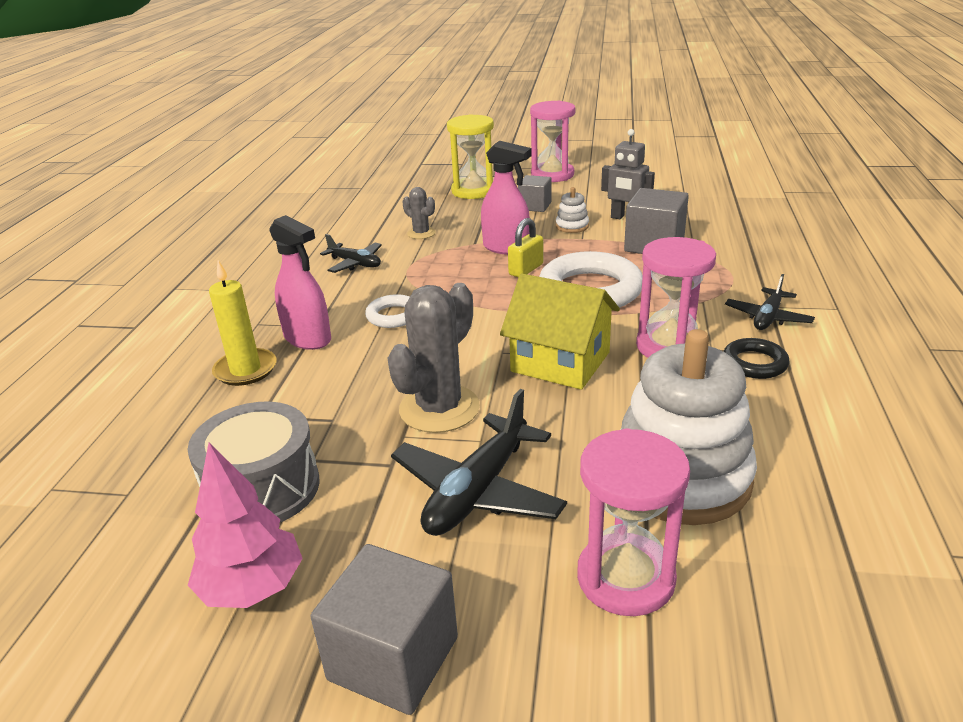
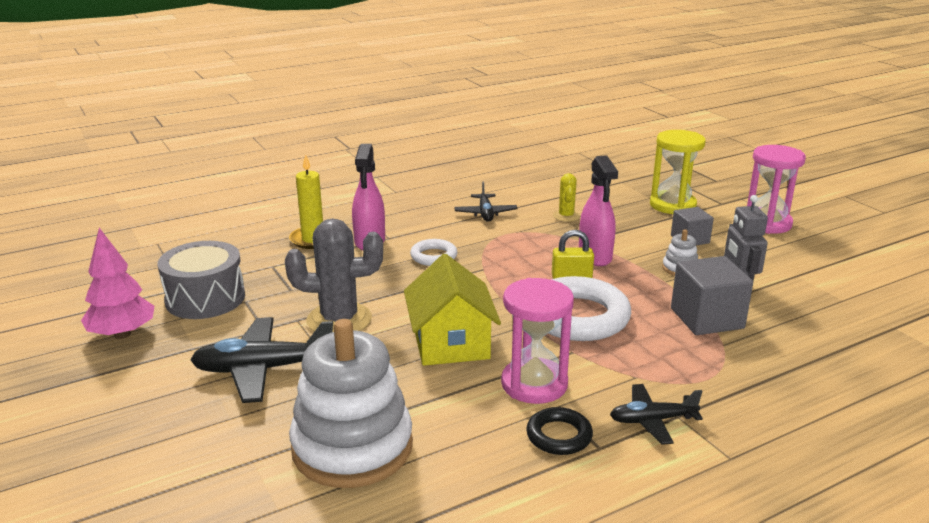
camera: 50 degrees right, 5 degrees down
grey cube [311,544,458,715] -> none
grey cactus [402,187,436,239] -> yellow cactus [553,173,580,222]
pink hourglass [577,428,690,616] -> none

